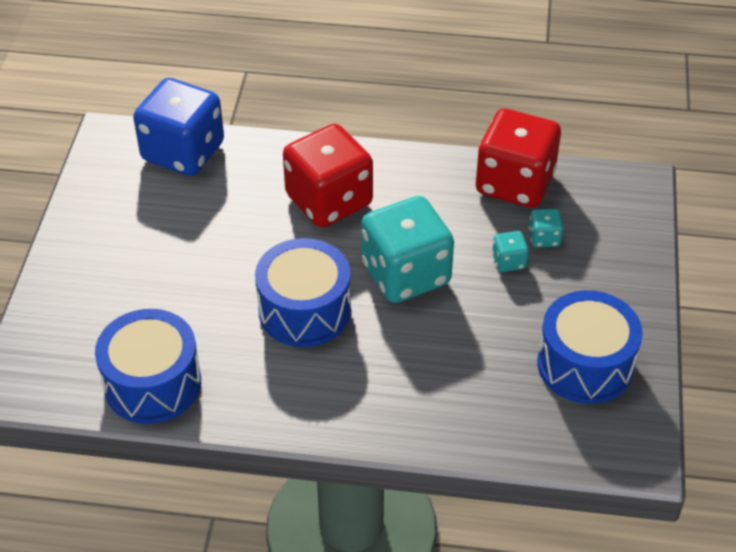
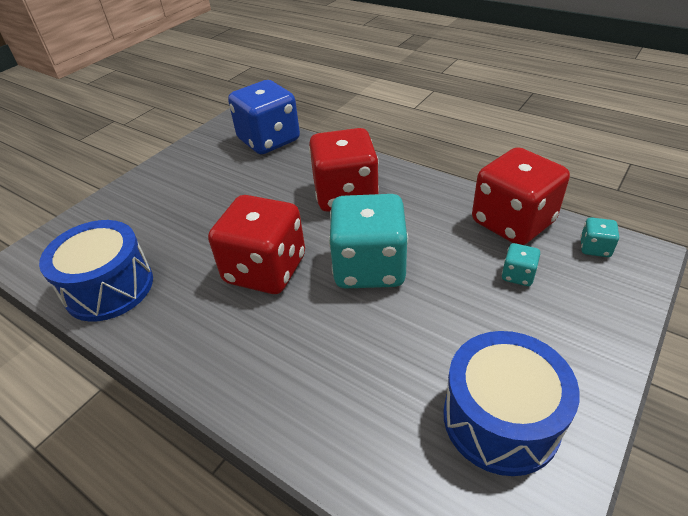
camera: 30 degrees right, 5 degrees down
blue drum [255,238,351,347] -> red dice [208,195,305,294]
turquoise dice [492,231,529,272] -> turquoise dice moved to [580,217,619,257]

